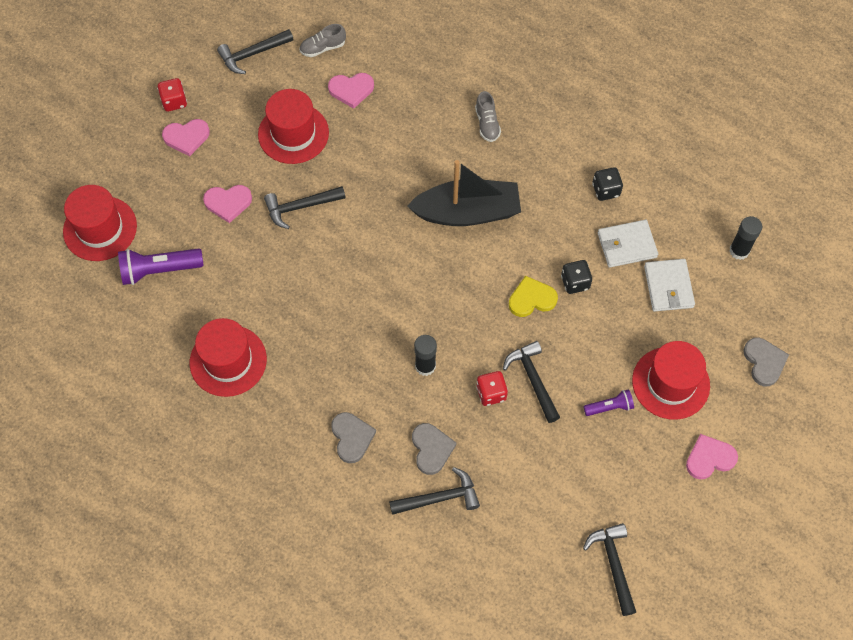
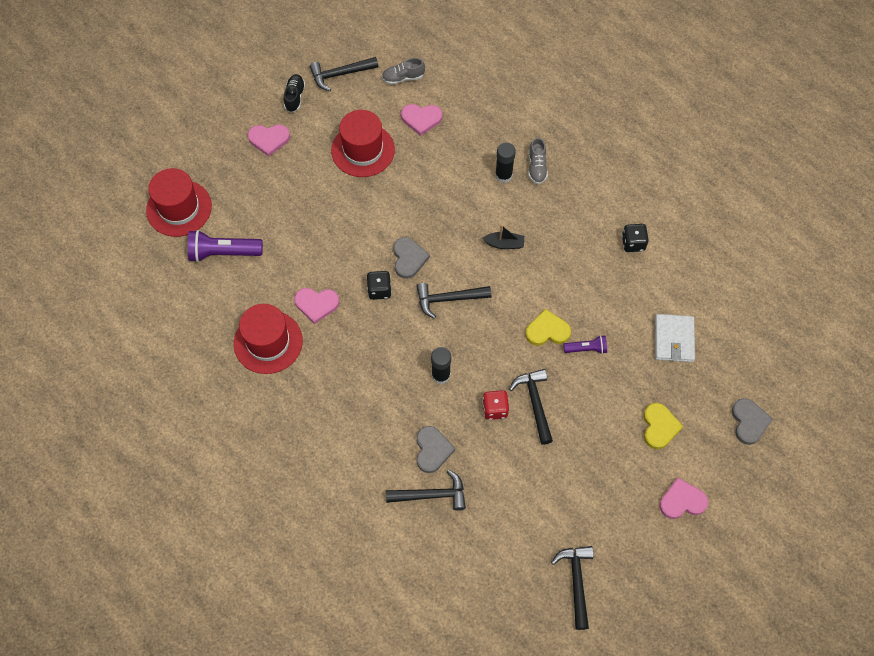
camera: 10 degrees right, 0 degrees up
red dice [157,78,187,111] -> none
pink heart [203,185,252,223] -> pink heart moved to [294,288,339,324]
black hammer [264,186,346,229] -> black hammer moved to [417,283,491,319]
grey heart [331,412,376,463] -> grey heart moved to [393,237,430,279]
black boat [407,160,521,226] -> black boat [482,225,524,249], size x0.42
black dice [561,260,592,294] -> black dice moved to [367,271,392,300]
purple flashlight [583,389,634,416] -> purple flashlight moved to [563,335,607,354]
white wallet [598,220,658,268] -> none
red hat [632,341,710,420] -> yellow heart [644,403,683,449]
black glue stick [729,216,762,260] -> black glue stick moved to [495,142,516,183]
none -> black shoe [284,74,305,113]

